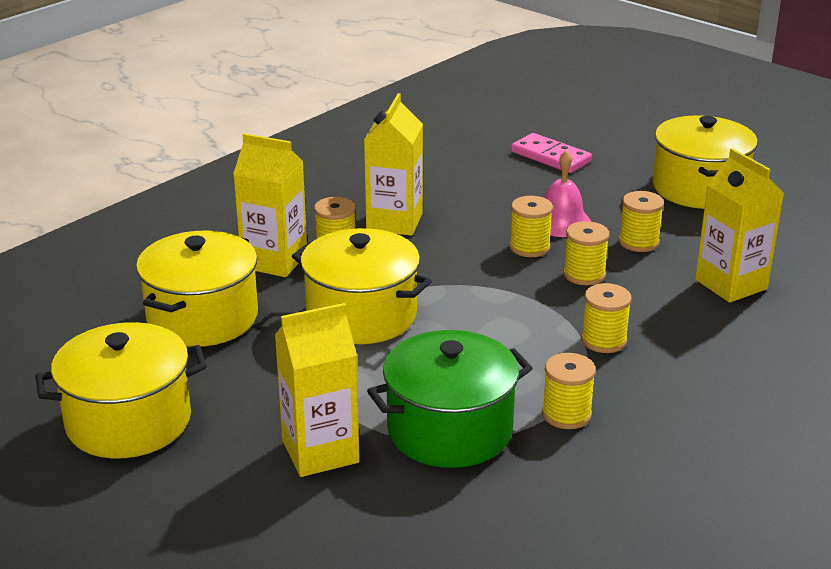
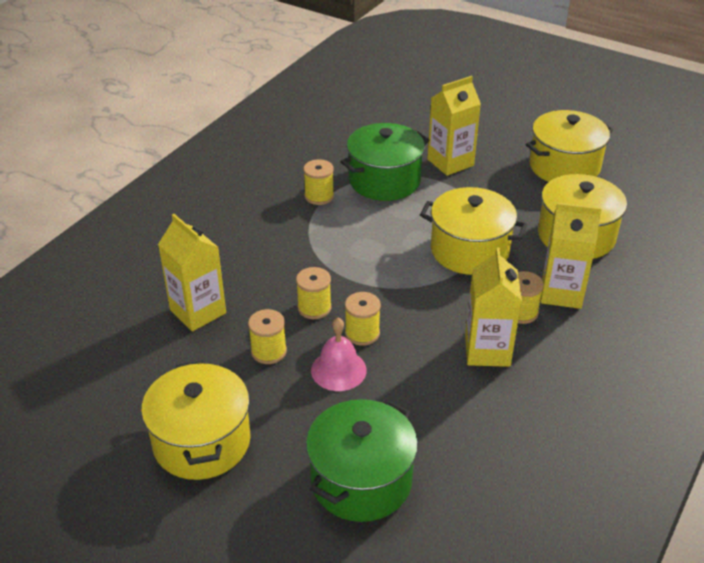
camera: 170 degrees right, 10 degrees up
pink domino [511,133,592,173] -> green pot [306,399,418,522]
yellow spool [581,283,632,353] -> none

